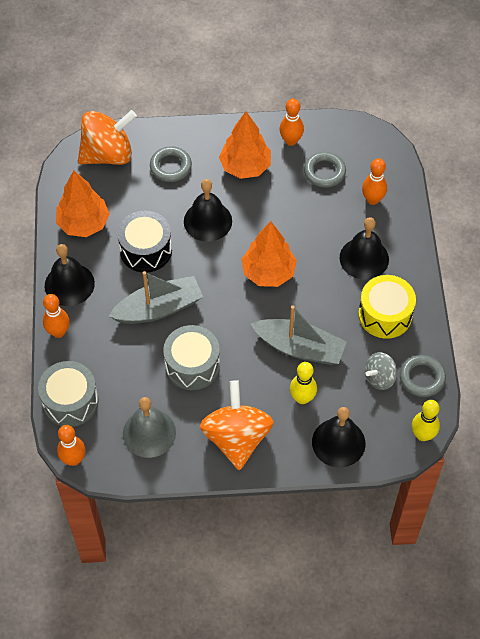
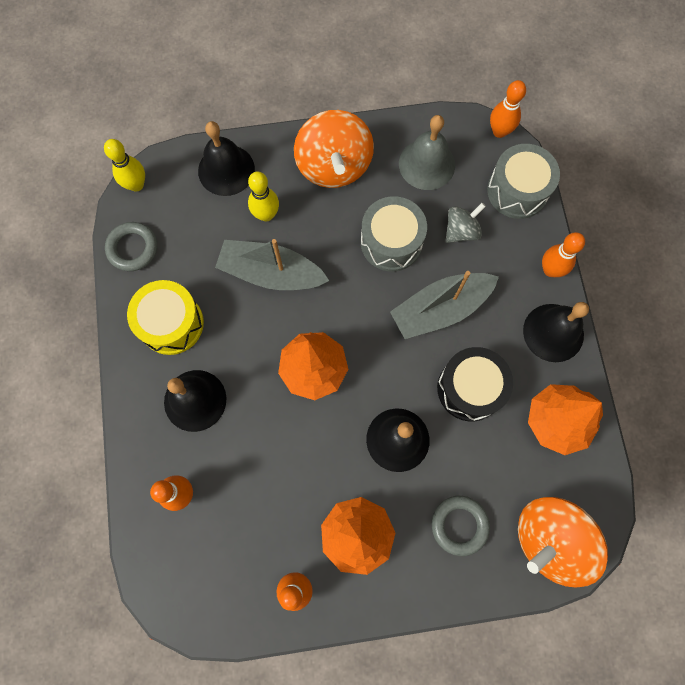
camera: 175 degrees right, 15 degrees up
grey ring [304,152,346,188] -> none
grey spinning top [365,352,397,390] -> grey spinning top moved to [445,203,486,243]

